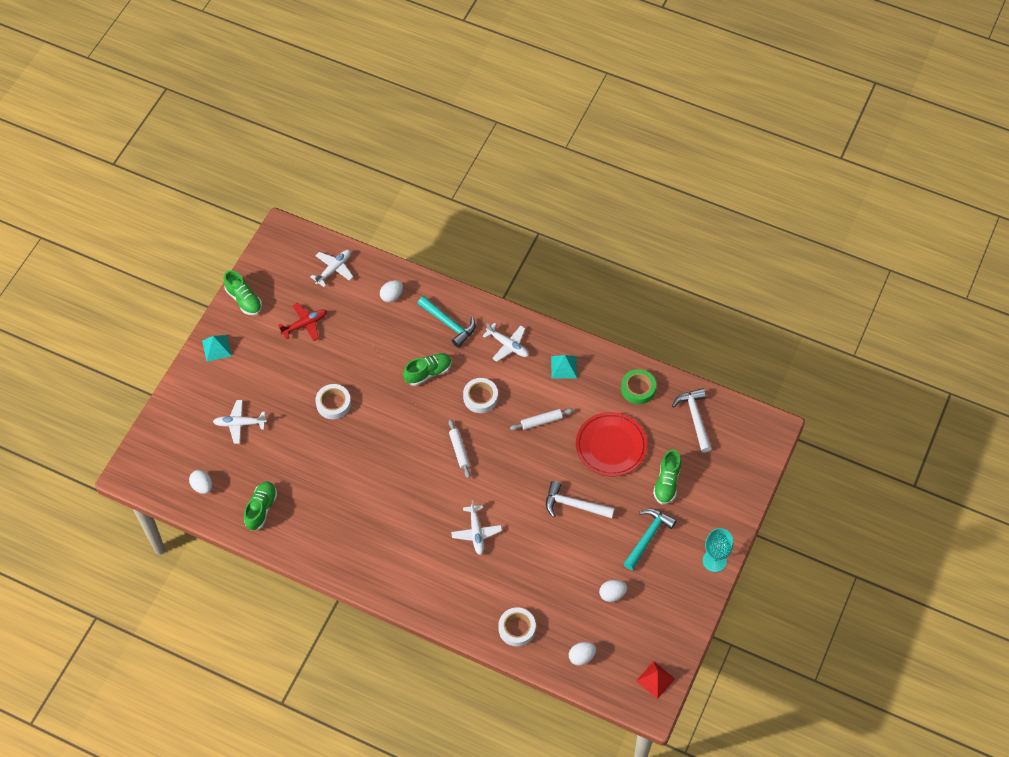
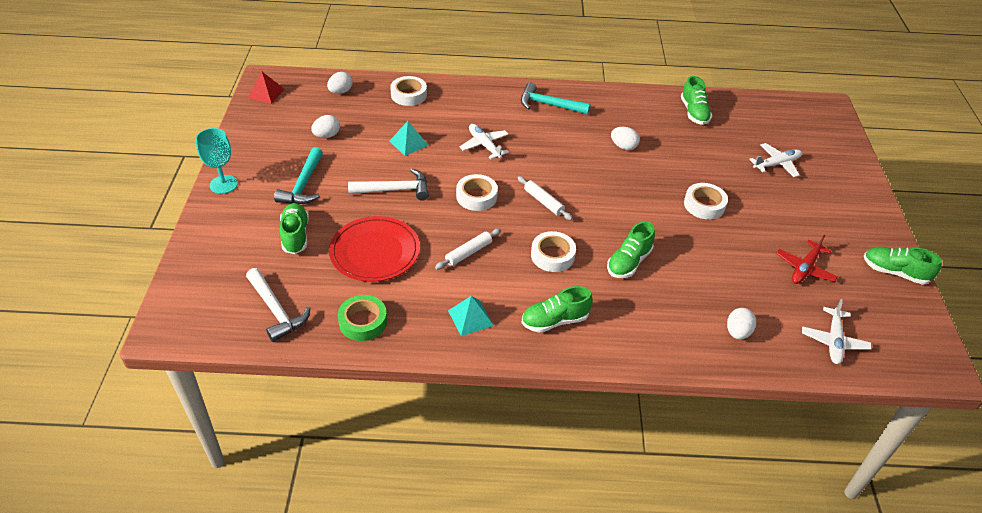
camera: 155 degrees right, 15 degrees down
white egg [189,470,212,494] -> white egg moved to [611,127,640,150]
turquoise pyramid [202,335,232,362] -> turquoise pyramid moved to [389,121,429,156]
turquoise hammer [417,296,475,348] -> turquoise hammer moved to [521,83,590,114]
white plane [483,323,529,362] -> green shoe [521,286,593,333]
none -> white tape [456,174,498,211]

